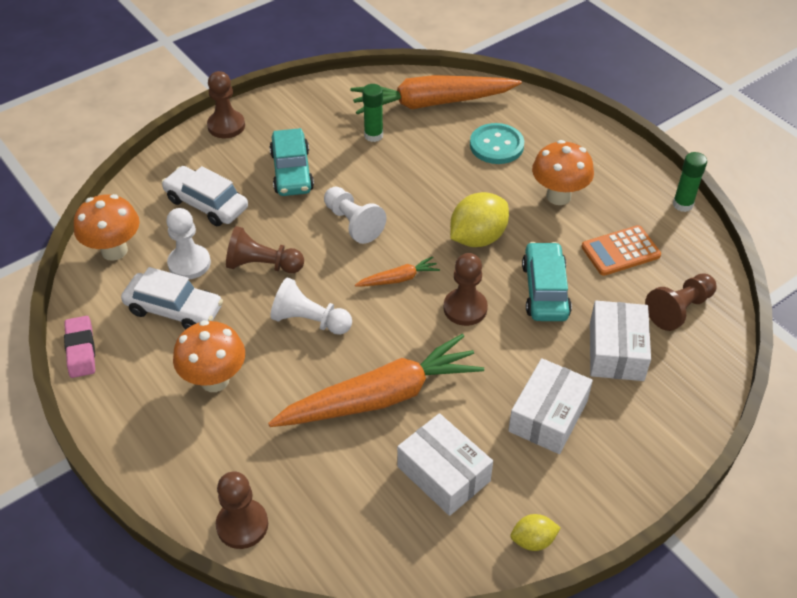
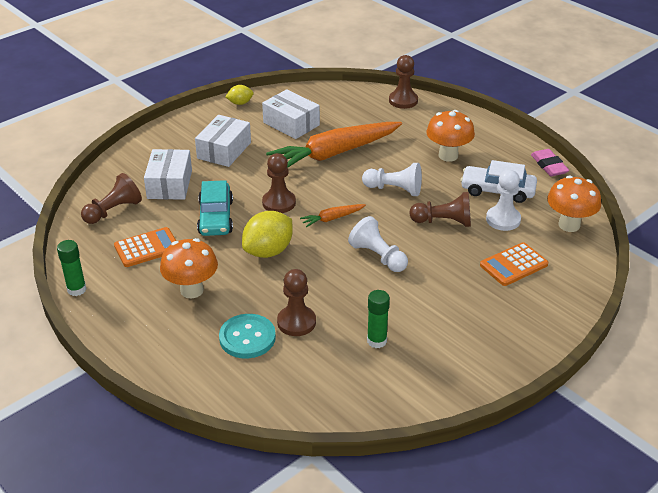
camera: 175 degrees right, 10 degrees down
white car [162,166,248,226] -> orange calculator [480,242,548,286]
brown pawn [207,71,245,138] -> brown pawn moved to [277,269,316,336]
turquoise car [269,128,314,196] -> none
orange carrot [350,75,522,114] -> none

